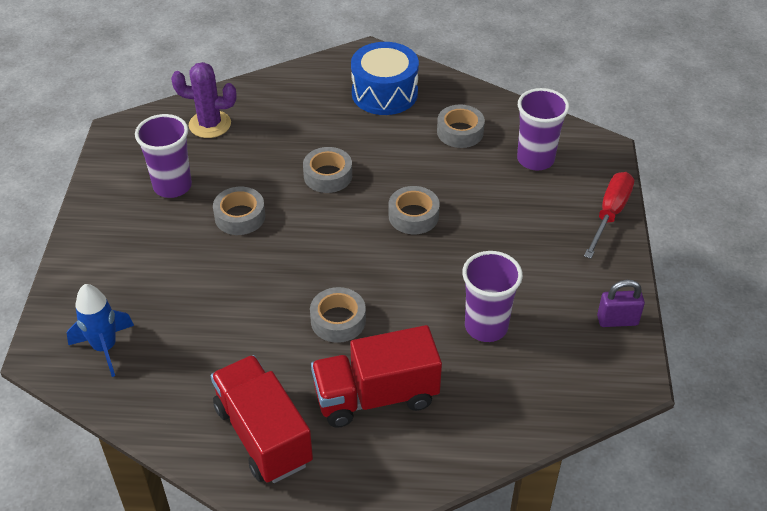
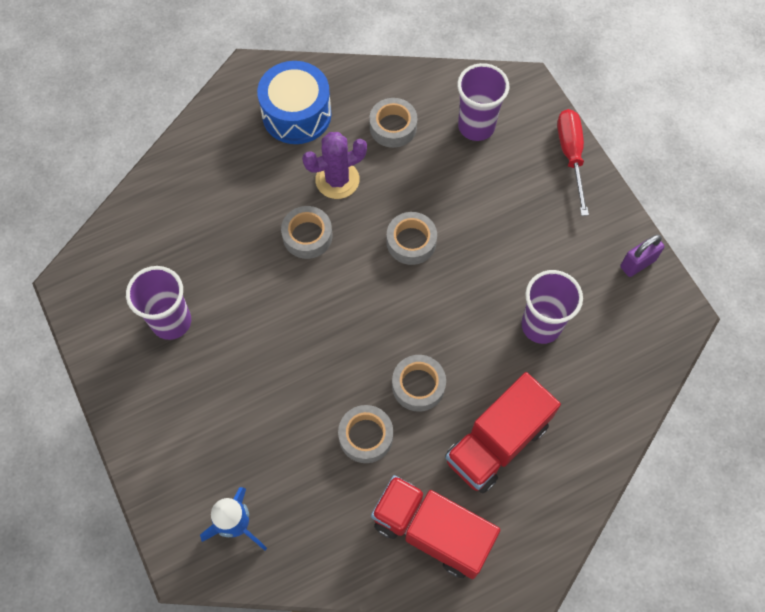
camera: 30 degrees left, 20 degrees up
purple cactus [171,62,236,138] -> purple cactus moved to [302,132,367,199]
grey tape [213,187,265,235] -> grey tape moved to [338,405,393,463]

